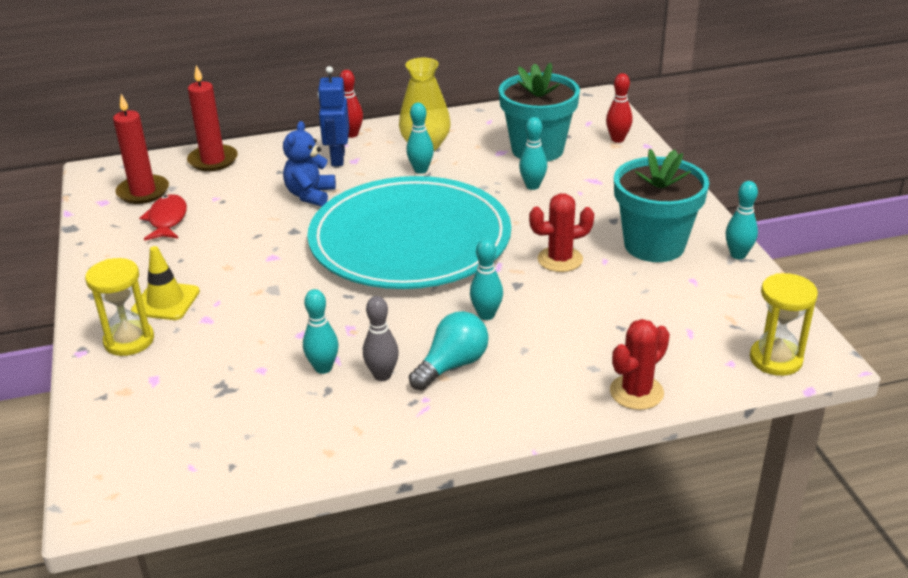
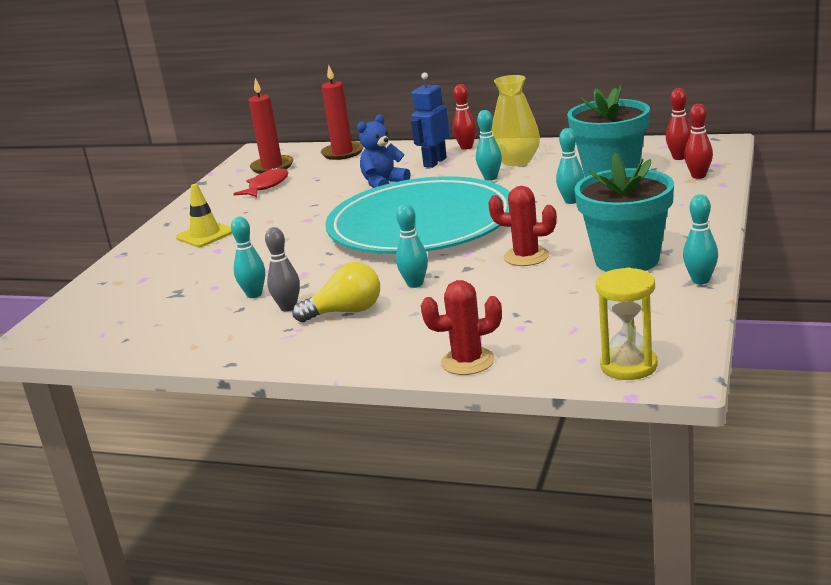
camera: 35 degrees right, 10 degrees down
yellow hourglass [85,258,154,356] -> none
turquoise light bulb [409,311,489,391] -> yellow light bulb [292,262,380,322]
none -> red bowling pin [666,88,692,160]

